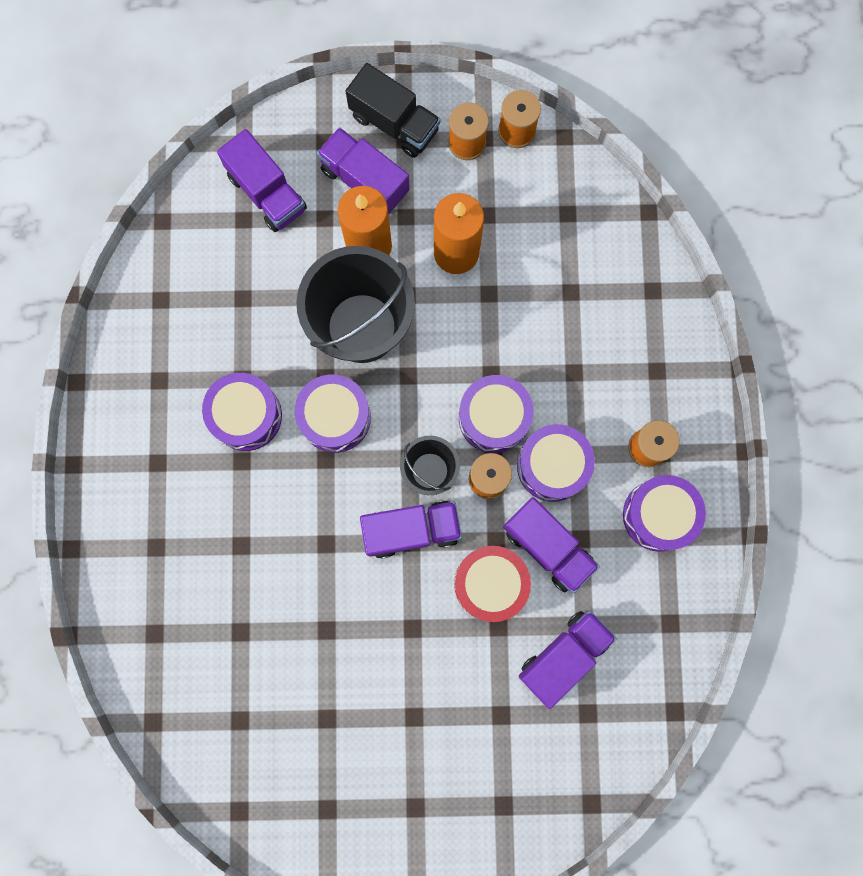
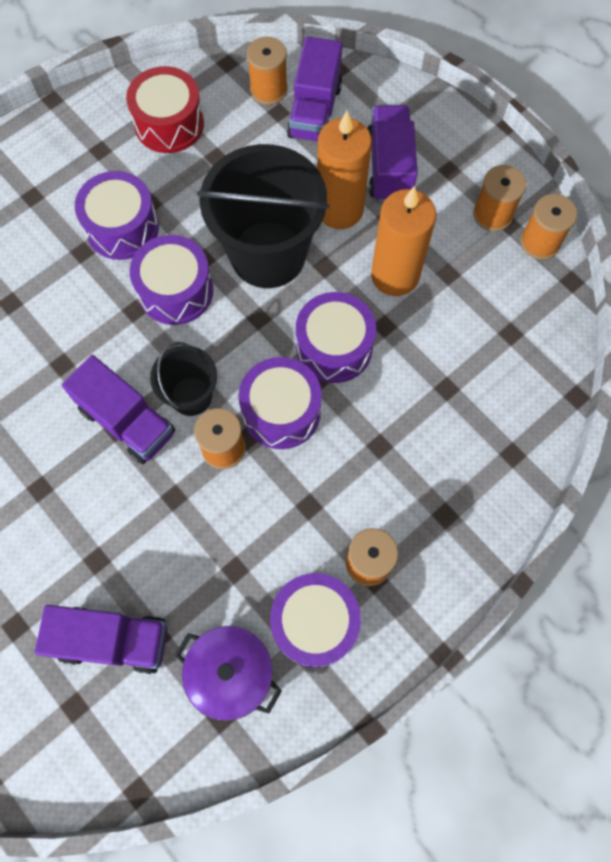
camera: 50 degrees right, 10 degrees down
black truck [346,63,441,158] -> none
red drum [454,546,531,622] -> red drum moved to [126,66,204,153]
purple truck [503,497,600,593] -> none
purple drum [517,424,595,502] -> purple drum moved to [296,292,376,383]
none -> purple pot [175,626,282,721]
none -> orange spool [247,37,288,105]

